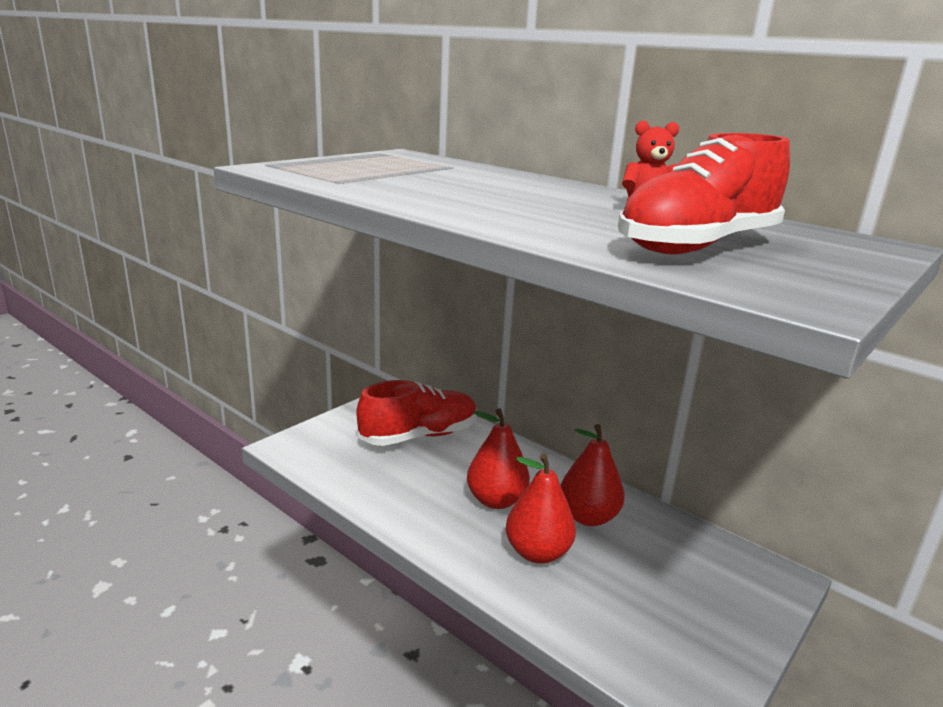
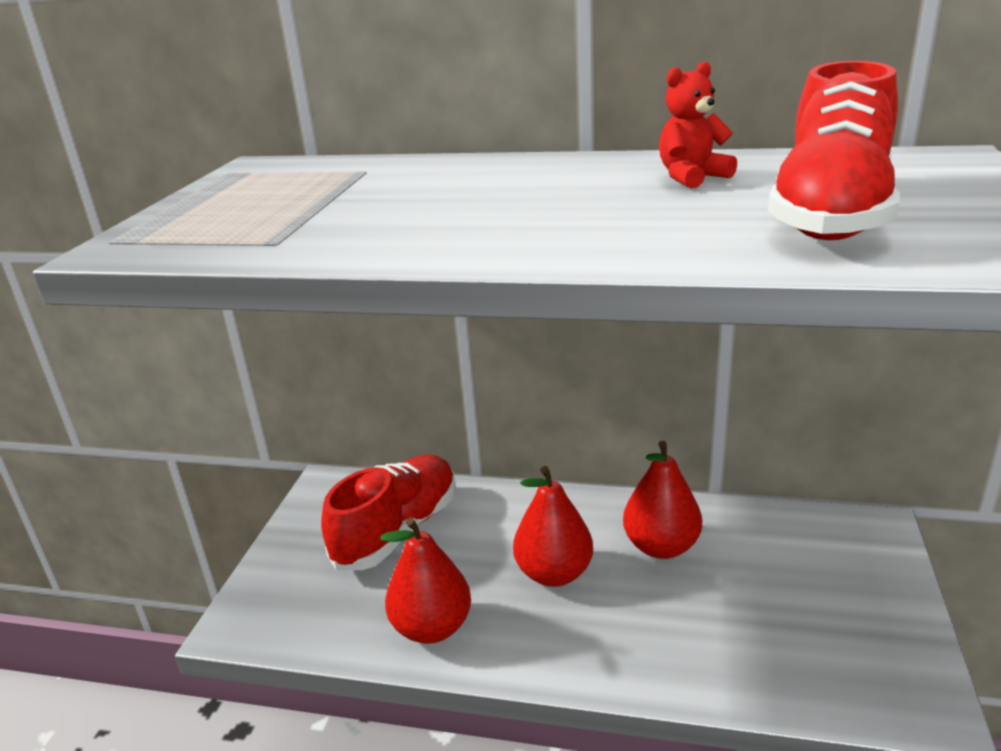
camera: 25 degrees left, 5 degrees up
red pear [506,454,576,564] -> red pear moved to [380,517,471,644]

